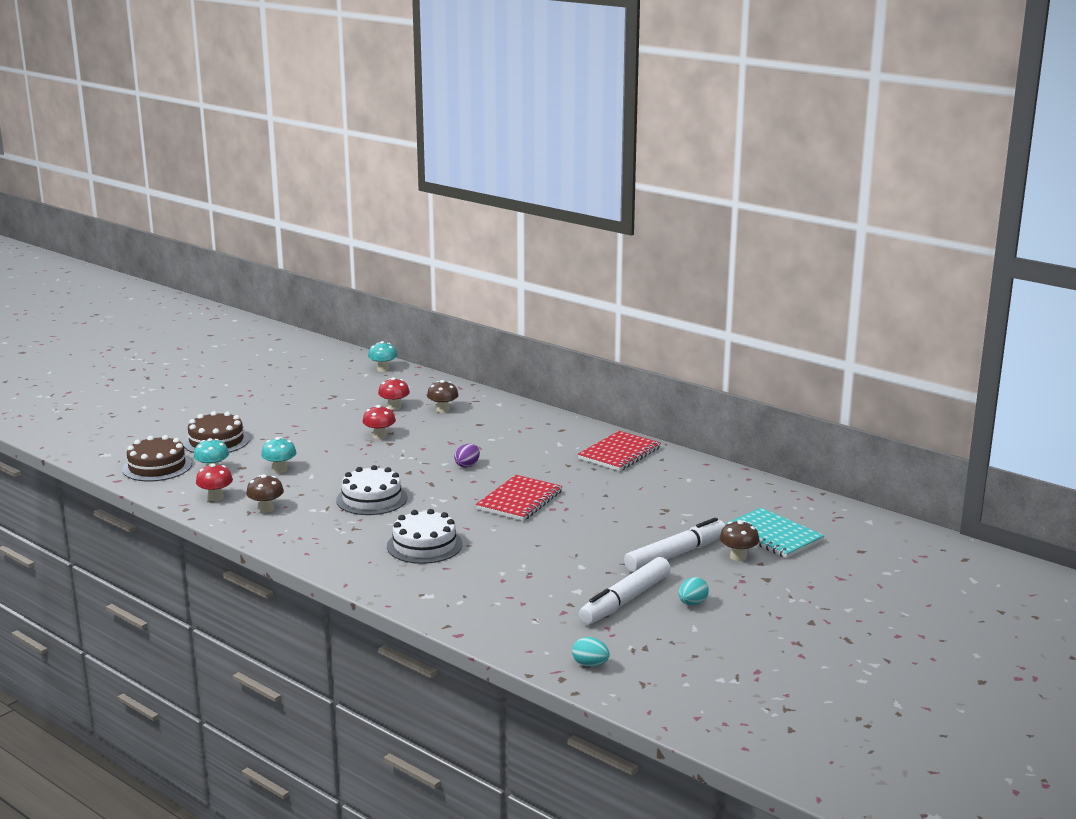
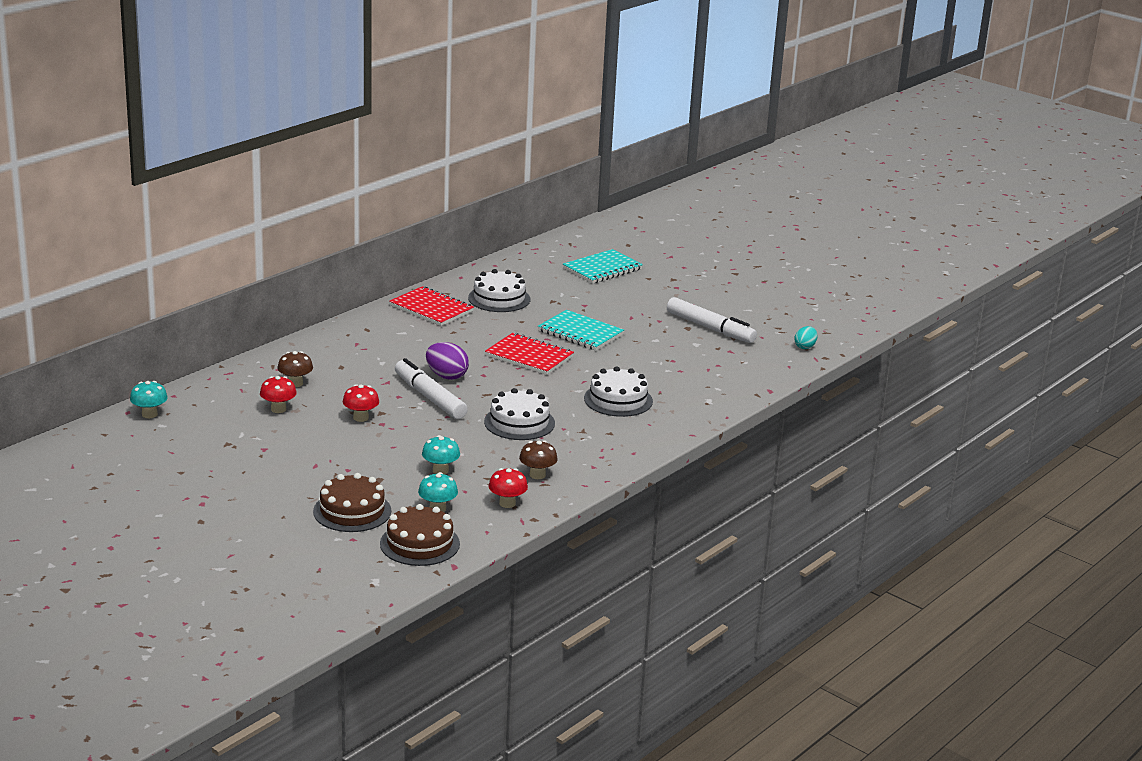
camera: 90 degrees left, 5 degrees up
purple egg [454,444,480,468] -> purple egg [426,342,469,380], size x1.57
white marker [624,517,725,572] -> white marker moved to [395,358,468,419]
turquoise egg [679,577,709,606] -> none
brown mushroom [720,520,759,561] -> none
none -> white cake [468,269,530,312]
none -> turquoise notebook [538,310,624,351]

